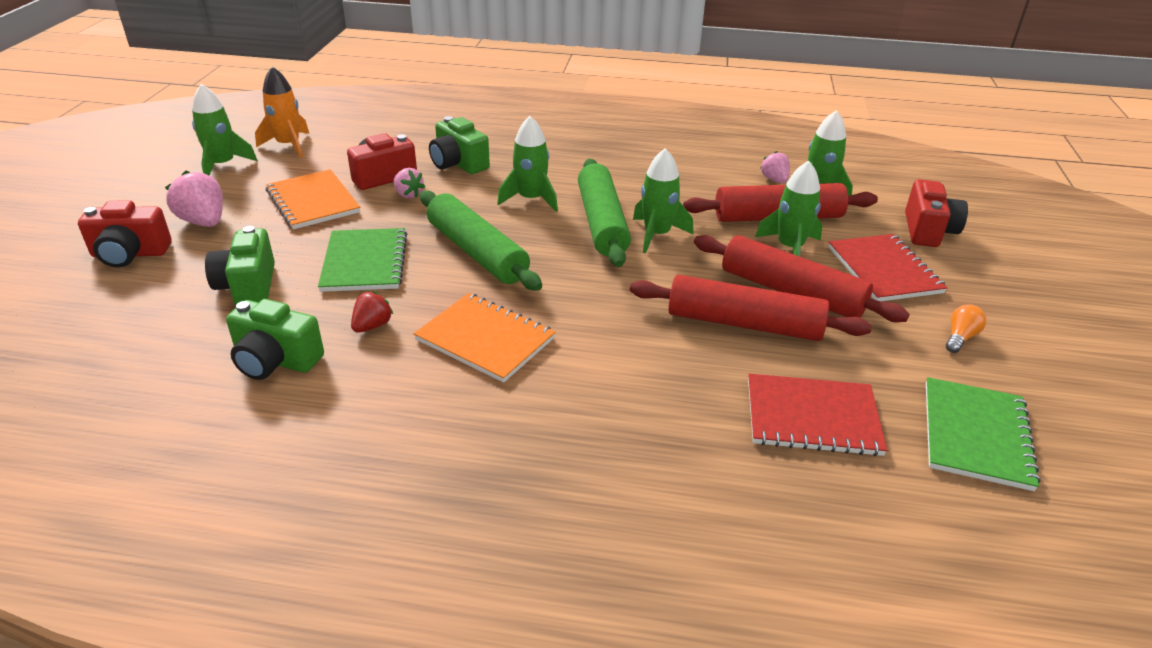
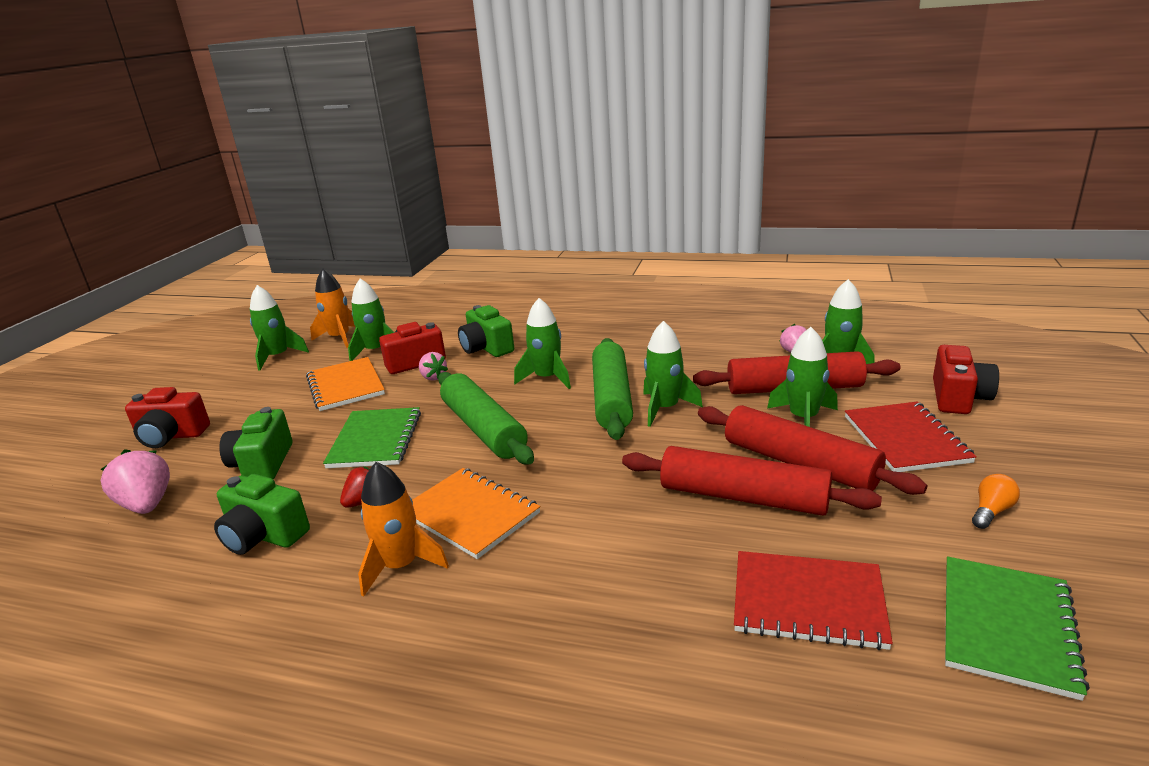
camera: 10 degrees right, 10 degrees down
pink strawberry [165,170,223,227] -> pink strawberry moved to [101,449,170,514]
none -> green rocket [348,278,394,361]
none -> orange rocket [358,462,449,597]

